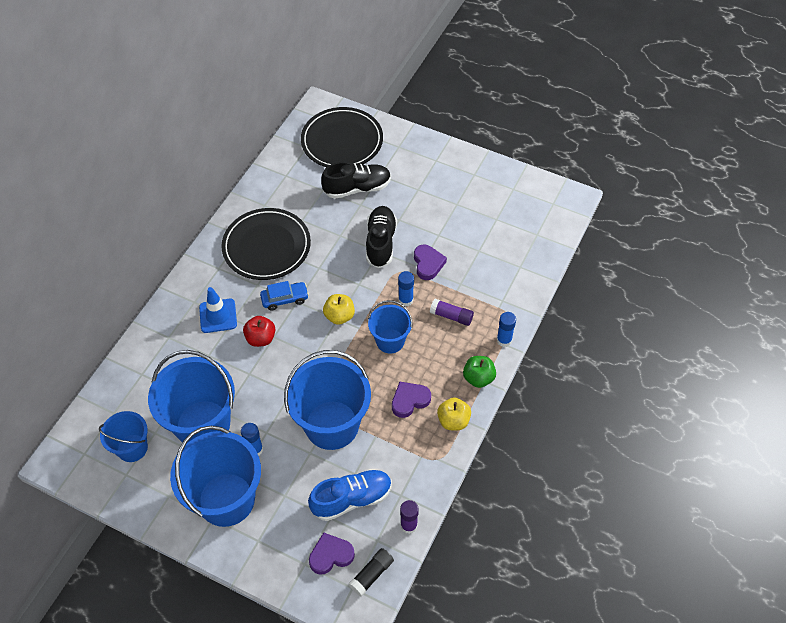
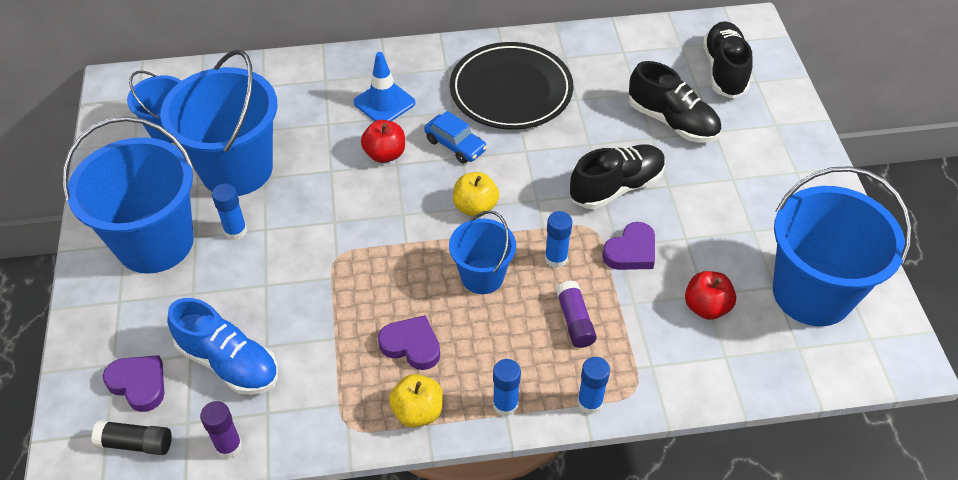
camera: 55 degrees right, 5 degrees down
blue bucket [284,350,371,450] -> blue bucket moved to [773,166,911,326]
black plate [301,107,383,167] -> black shoe [703,21,753,98]
green apple [463,356,496,388] -> blue glue stick [493,359,521,416]
none -> red apple [685,271,736,320]

